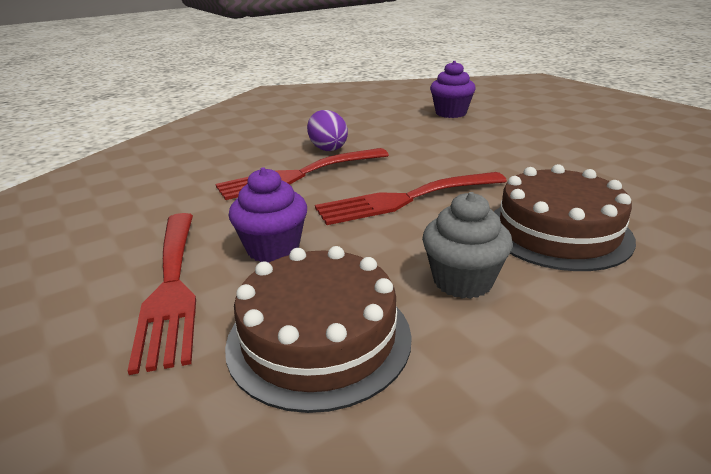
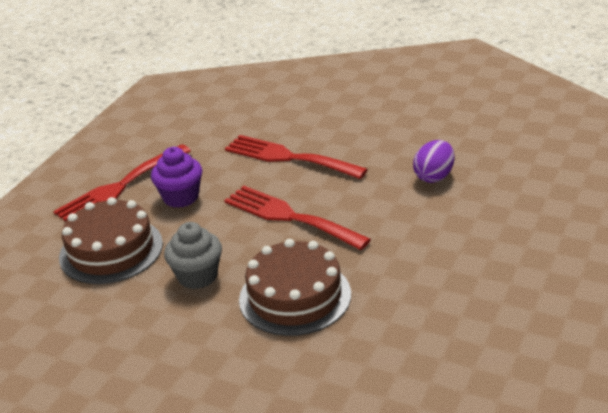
camera: 60 degrees right, 5 degrees up
purple egg [307,110,348,151] -> purple egg moved to [413,140,454,183]
purple cupcake [430,61,476,118] -> none

